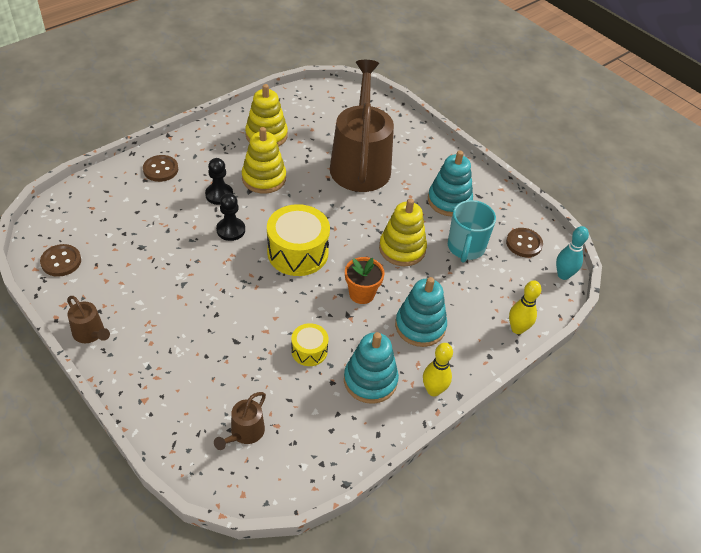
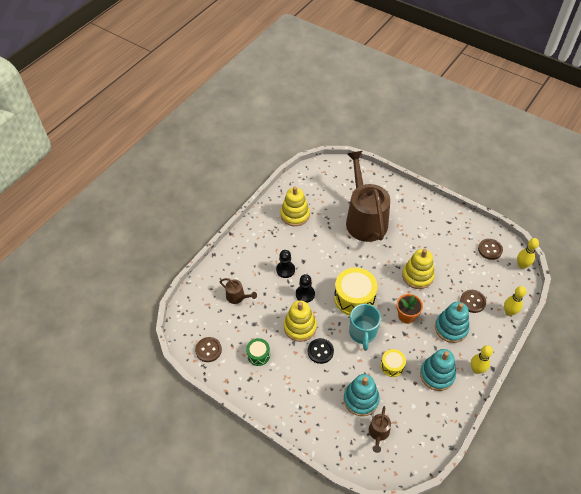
camera: 10 degrees left, 5 degrees up
brown watering can [67,296,110,343] -> brown watering can moved to [220,278,257,304]
brown button [143,155,178,182] -> brown button moved to [460,290,486,313]
yellow stacking toy [242,127,286,194] -> yellow stacking toy moved to [284,301,317,342]
turquoise stacking toy [428,151,473,217] -> turquoise stacking toy moved to [344,374,380,416]
turquoise mug [448,200,496,263] -> turquoise mug moved to [349,304,381,351]
turquoise bowling pin [556,226,589,280] -> yellow bowling pin [517,238,539,269]
none -> green drum [246,338,270,366]
none -> black button [308,338,334,364]

